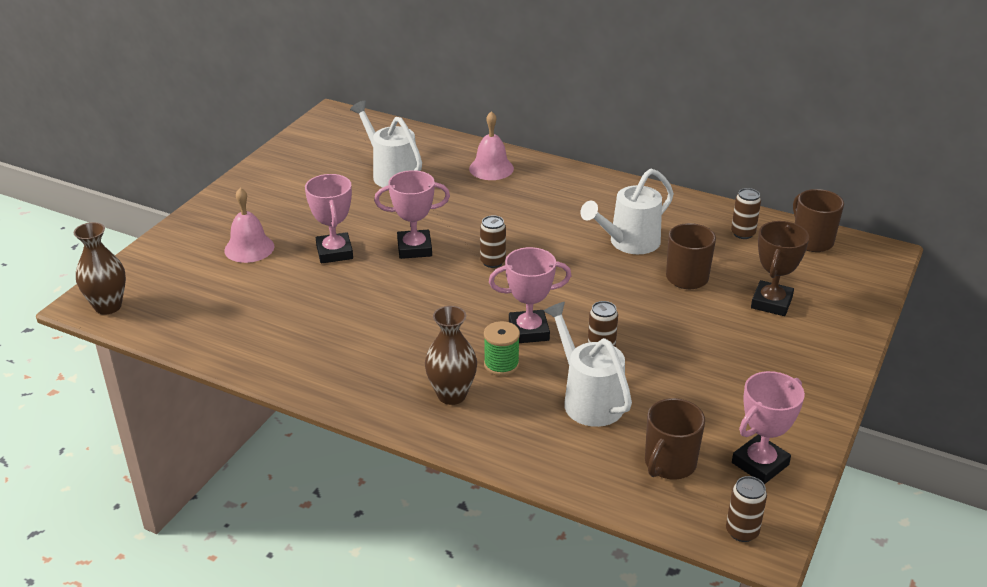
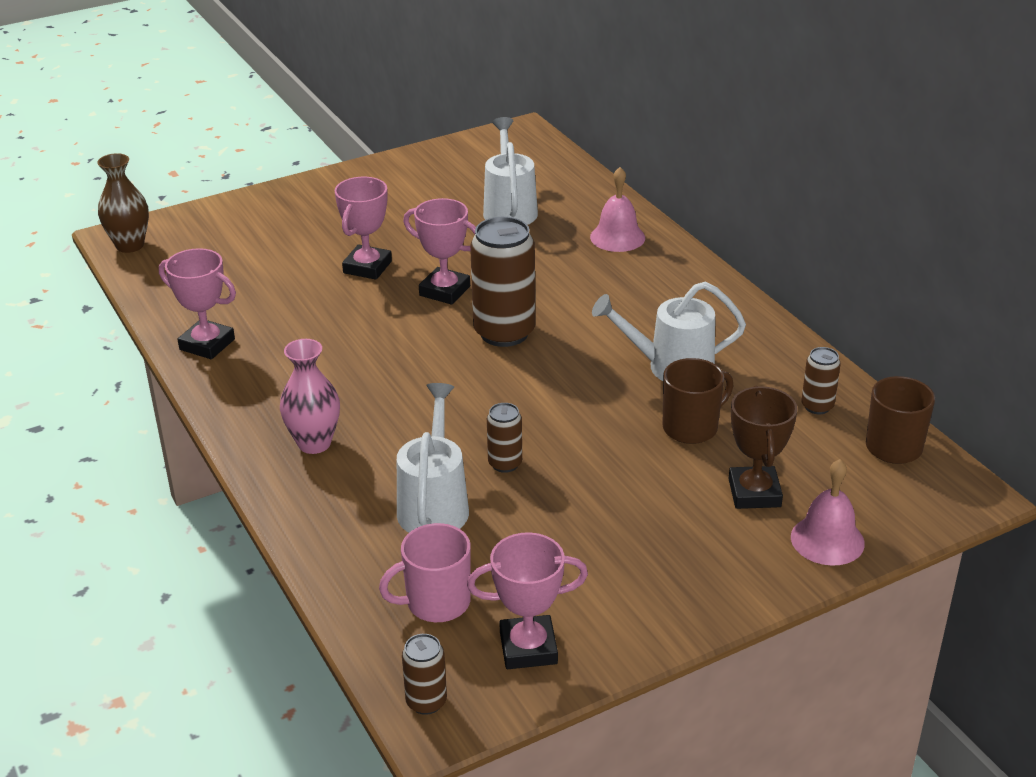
camera: 35 degrees right, 0 degrees up
pink bell [224,188,274,263] -> pink bell moved to [791,459,865,566]
brown vase [425,306,477,405] -> pink vase [280,339,340,454]
brown can [480,215,506,268] -> brown can [470,217,535,347], size x2.02
green spool [484,321,520,376] -> none
pink trophy [489,247,571,343] -> pink trophy moved to [159,248,236,359]
brown mug [645,398,705,480] -> pink mug [379,523,471,622]
brown trophy [751,221,809,316] -> brown trophy turned 60 degrees counterclockwise [729,386,798,509]

